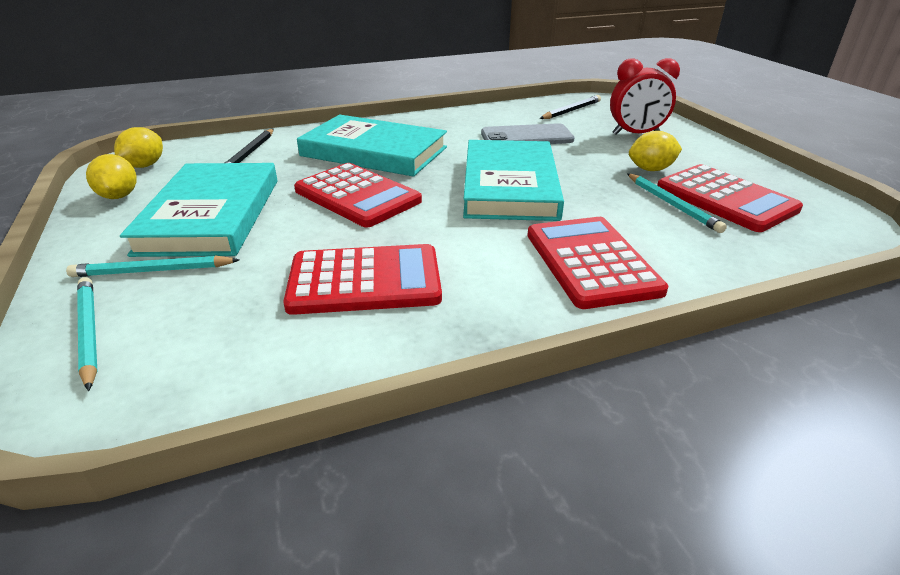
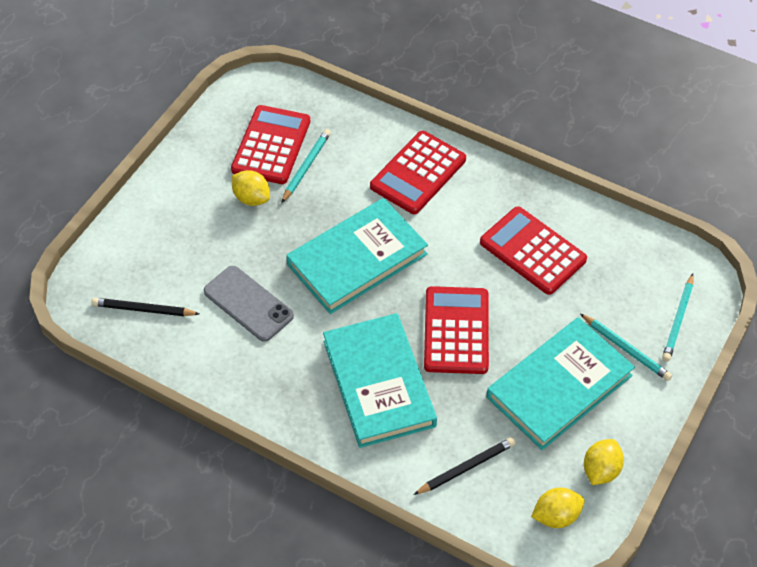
camera: 130 degrees left, 20 degrees up
red clock [610,58,680,135] -> none

